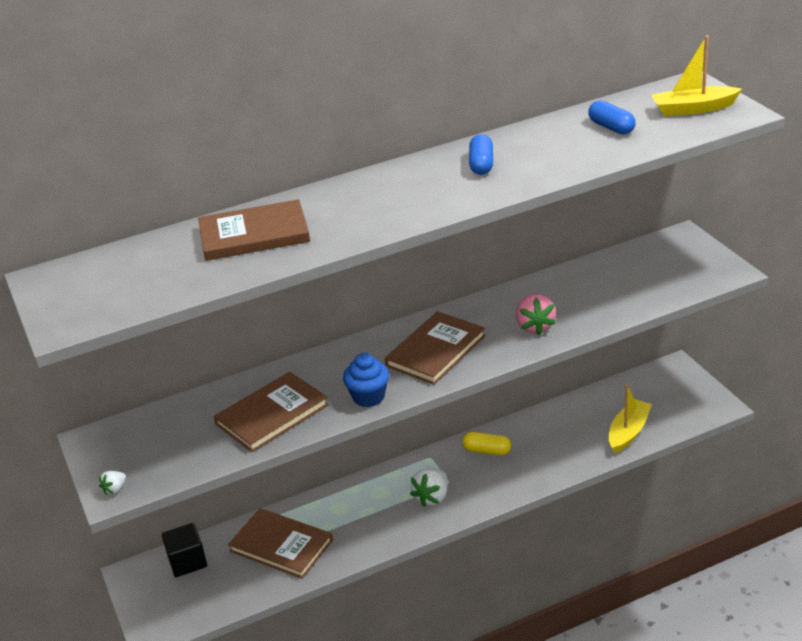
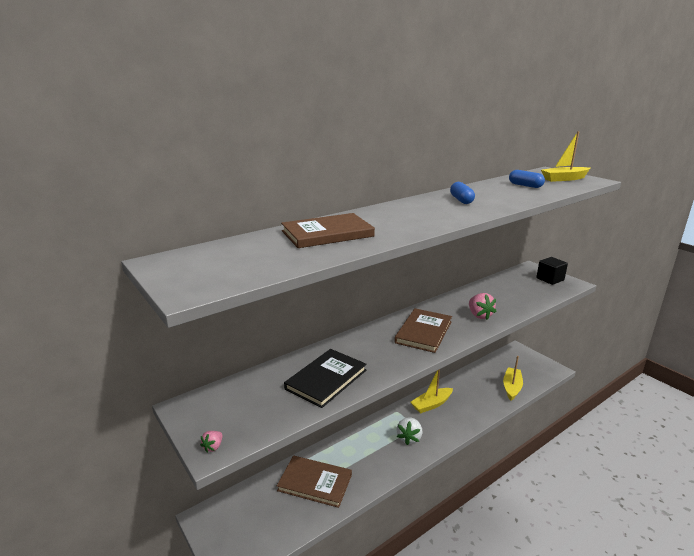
camera: 15 degrees left, 10 degrees down
white strawberry [99,471,126,495] -> pink strawberry [200,431,223,453]
black cube [162,523,207,577] -> black cube moved to [536,257,568,285]
brown book [214,372,329,452] -> black book [284,349,367,408]
blue cupcake [343,353,389,407] -> none
yellow capsule [462,432,511,455] -> yellow boat [410,369,453,414]

